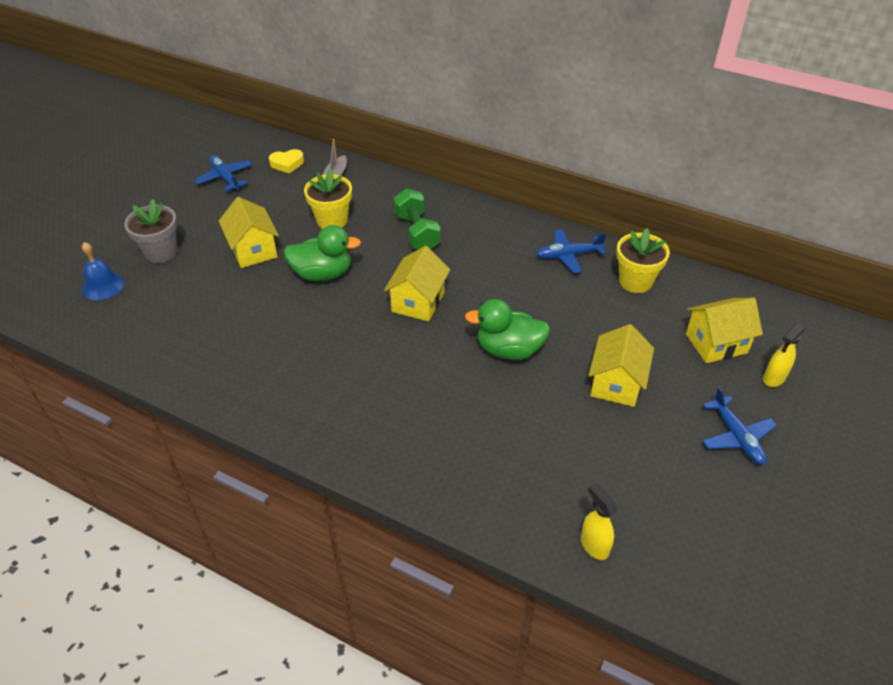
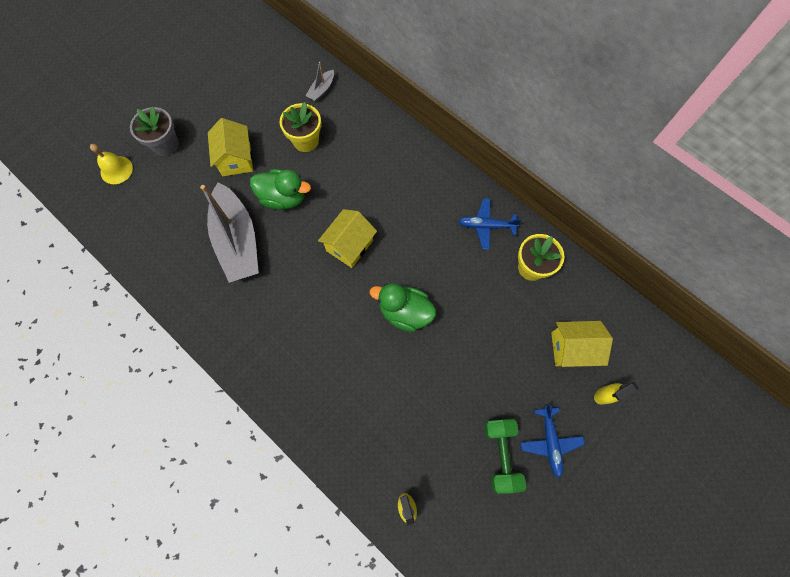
camera: 15 degrees right, 25 degrees up
blue bell [82,242,124,300] -> yellow bell [90,144,133,184]
blue plane [194,155,252,191] -> none
yellow heart [269,149,304,174] -> none
green dumbbell [393,188,441,249] -> green dumbbell moved to [484,419,526,494]
yellow house [588,324,654,407] -> none
none -> grey boat [200,182,259,283]

